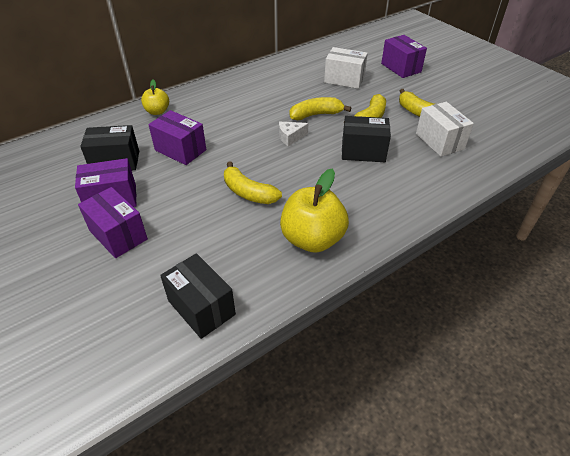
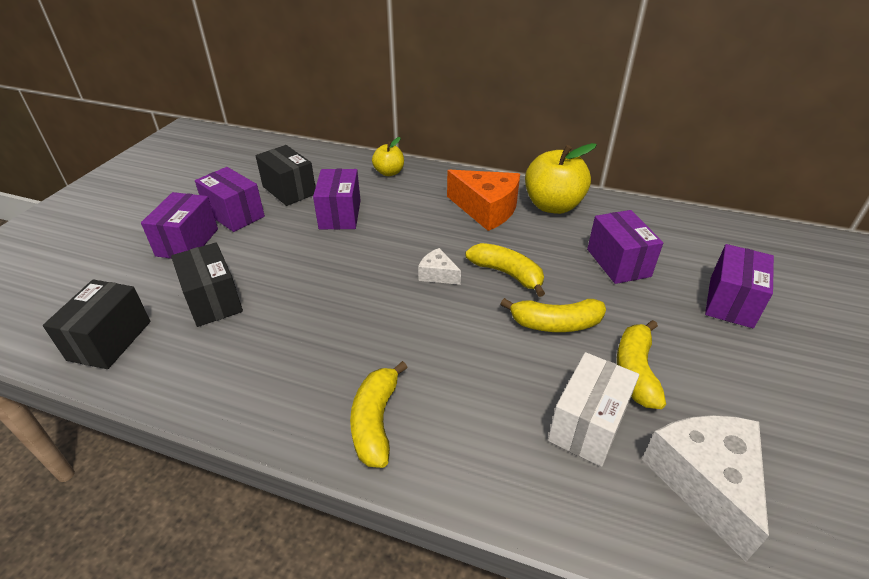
camera: 55 degrees right, 5 degrees down
yellow banana [224,161,282,204] -> yellow banana moved to [350,361,408,468]
yellow apple [280,169,349,253] -> yellow apple moved to [525,143,597,214]
white box [324,47,368,89] -> purple box [587,210,663,284]
black box [342,116,391,162] -> black box moved to [171,242,243,327]
none -> orange cheese [447,170,520,231]
none -> white cheese [642,415,769,562]

